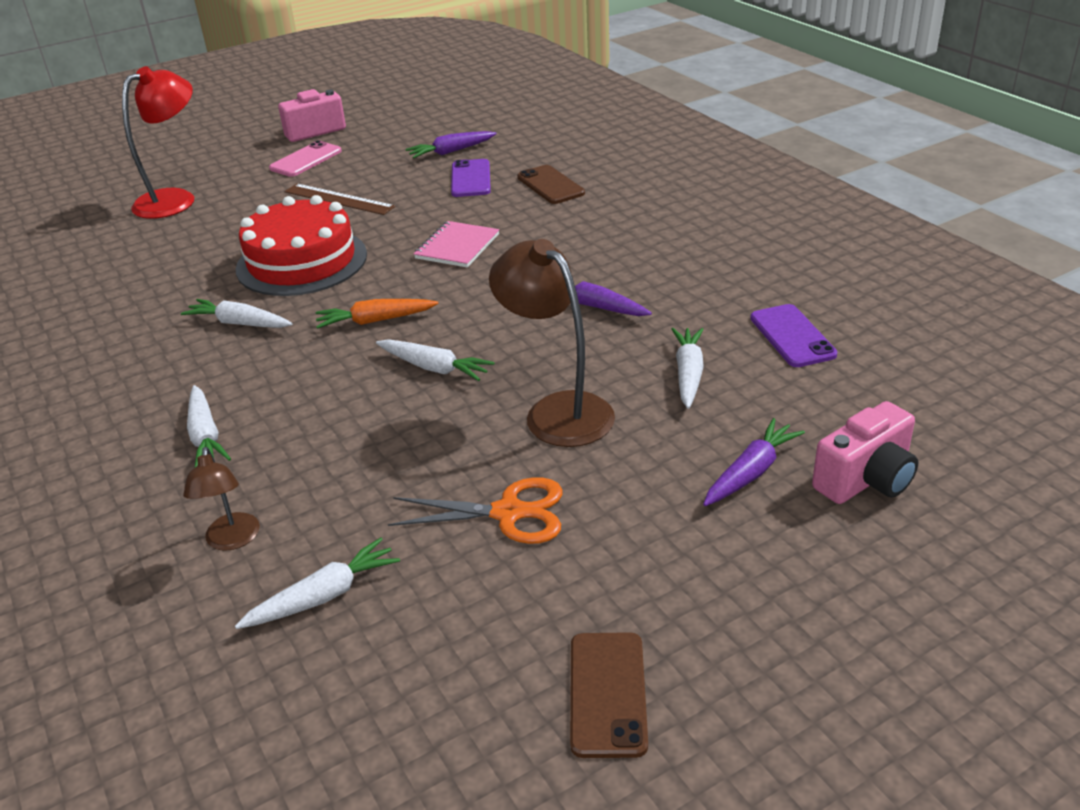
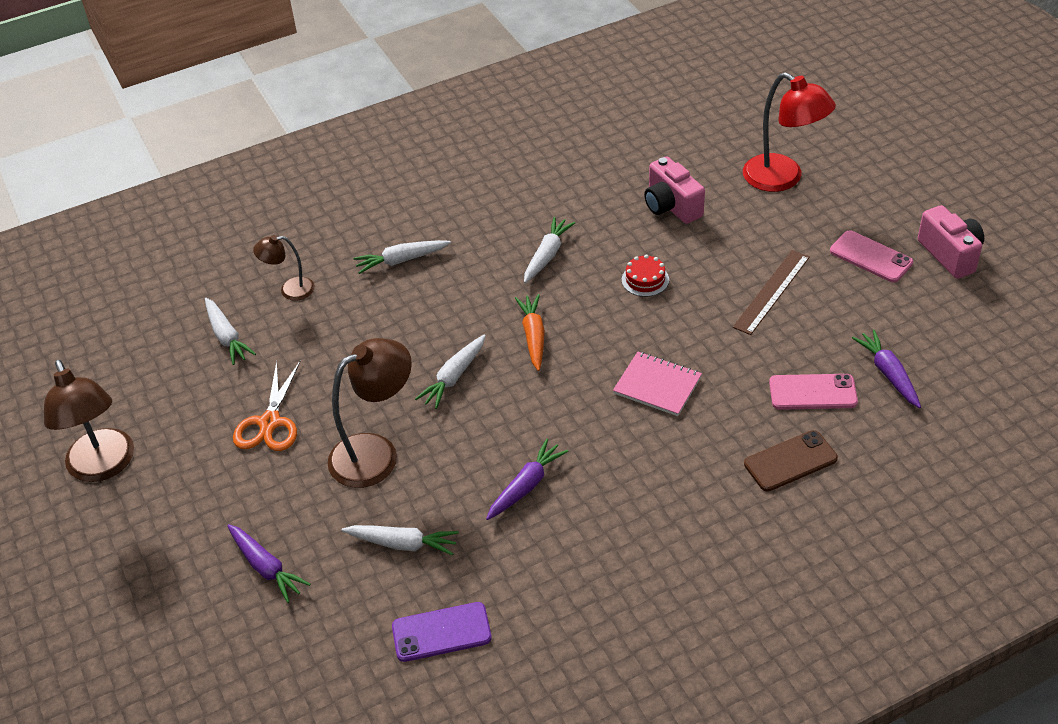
camera: 95 degrees right, 10 degrees up
red cake [236,195,367,296] -> red cake [622,254,669,297], size x0.40
purple phone [451,159,491,197] -> pink phone [769,374,858,410]
brown phone [570,632,648,758] -> brown lamp [44,360,134,482]
pink camera [812,401,918,504] -> pink camera moved to [644,156,705,224]

